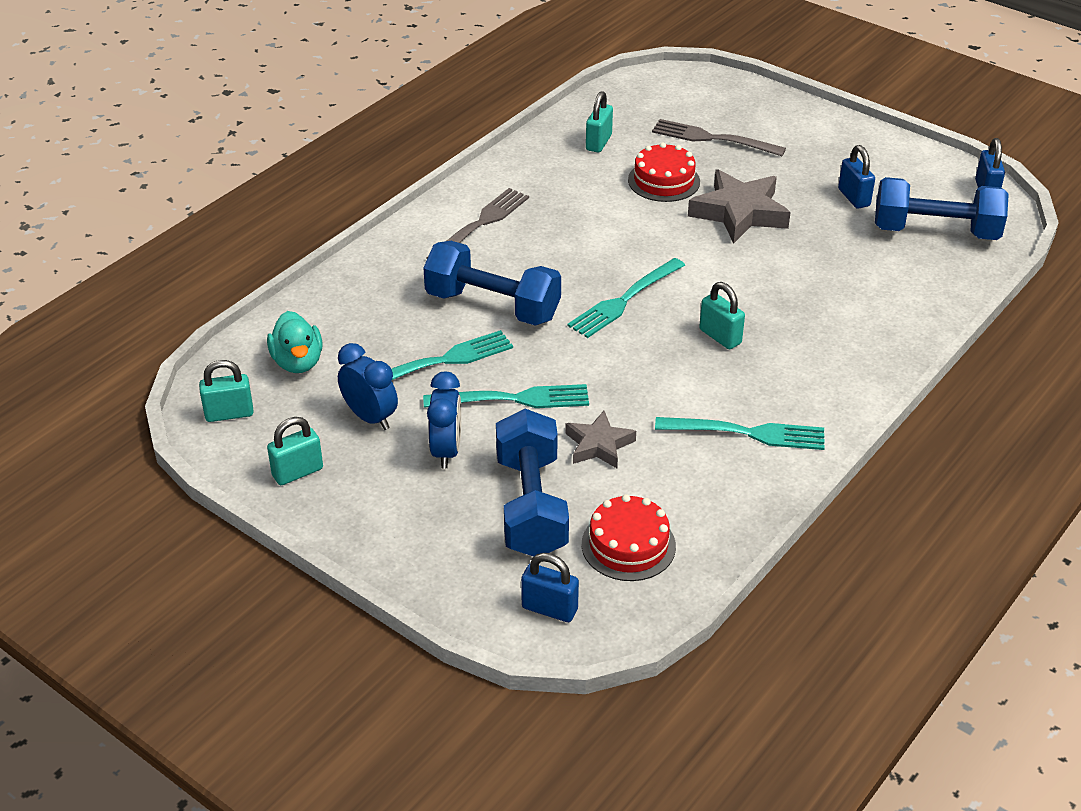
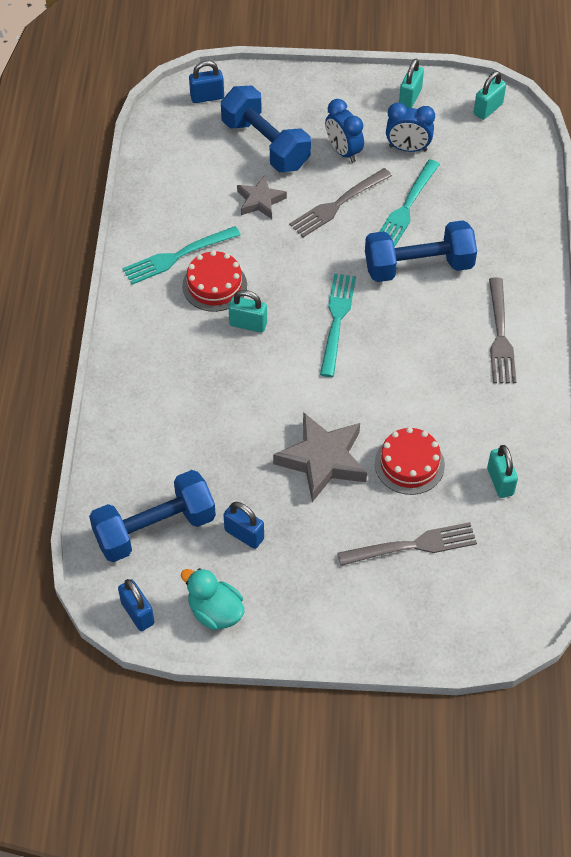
camera: 145 degrees right, 15 degrees up
turquoise duck [267,311,323,373] -> turquoise duck moved to [181,568,244,630]
turquoise fork [423,384,589,408] -> grey fork [289,168,392,237]
red cake [582,494,676,581] -> red cake moved to [182,250,247,312]

